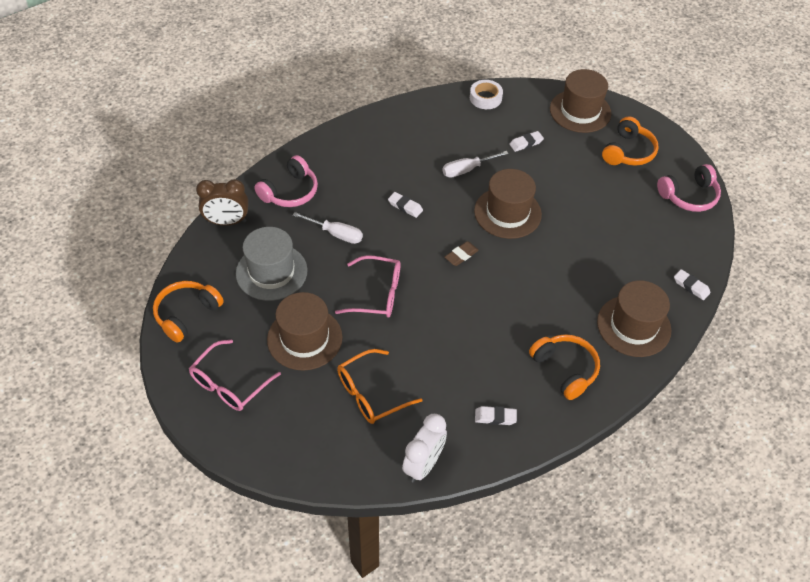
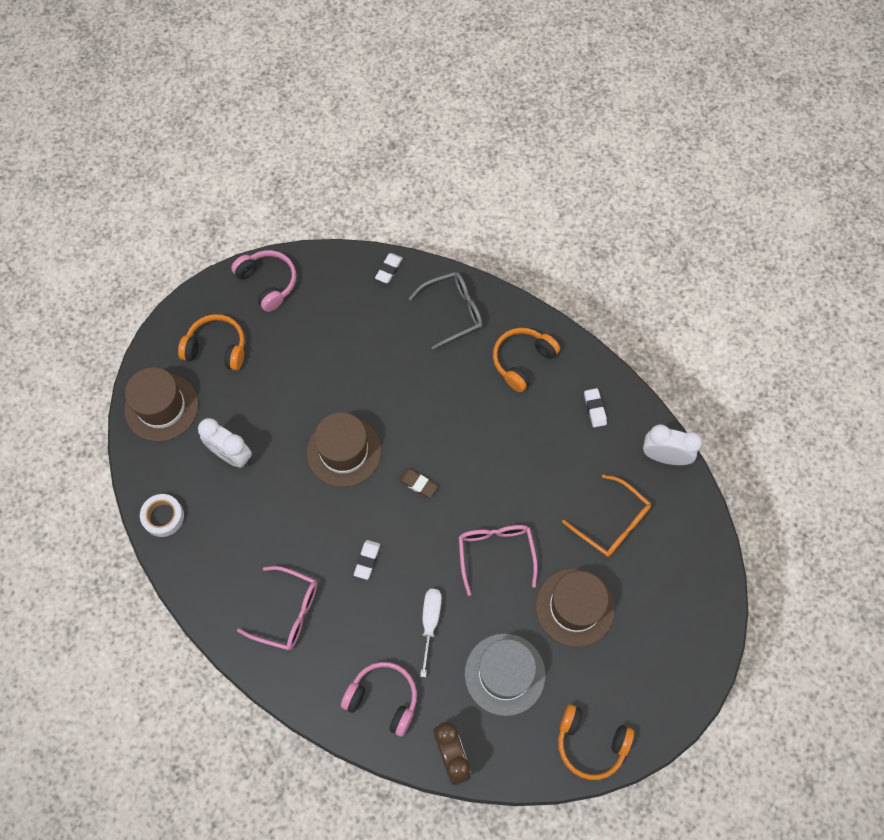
camera: 105 degrees left, 15 degrees up
pink glasses [189,340,281,411] -> pink glasses moved to [237,566,317,650]
white screwdriver [442,151,509,178] -> none
white eraser [509,131,544,152] -> white clock [198,418,252,468]
brown hat [597,280,671,357] -> grey glasses [409,272,482,349]

